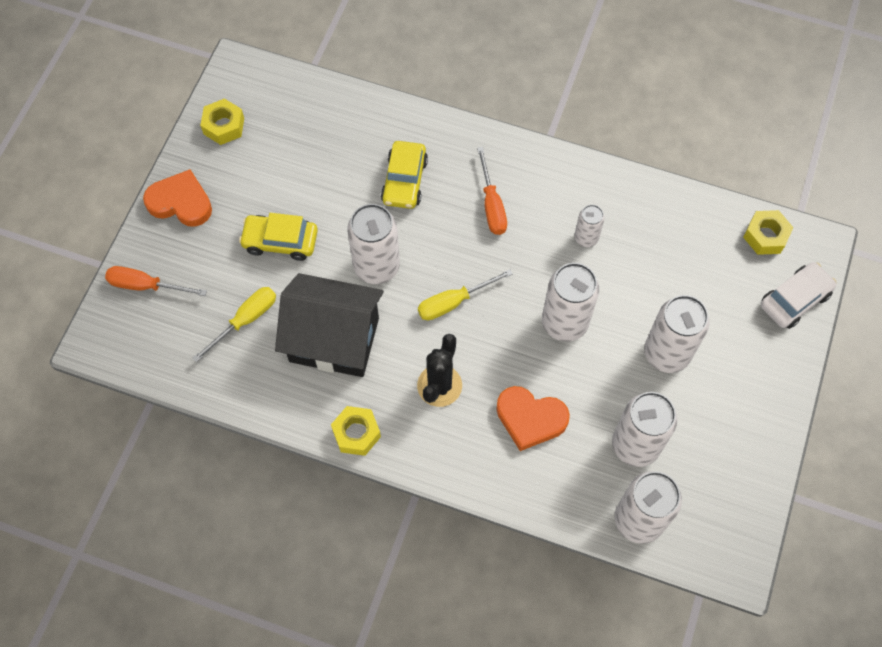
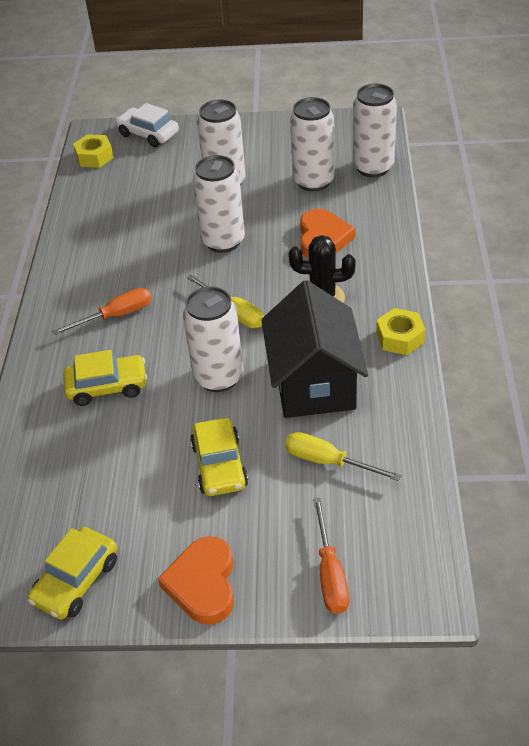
camera: 105 degrees left, 20 degrees down
yellow nut [200,99,244,145] -> yellow car [28,527,117,620]
white can [574,205,605,247] -> none

